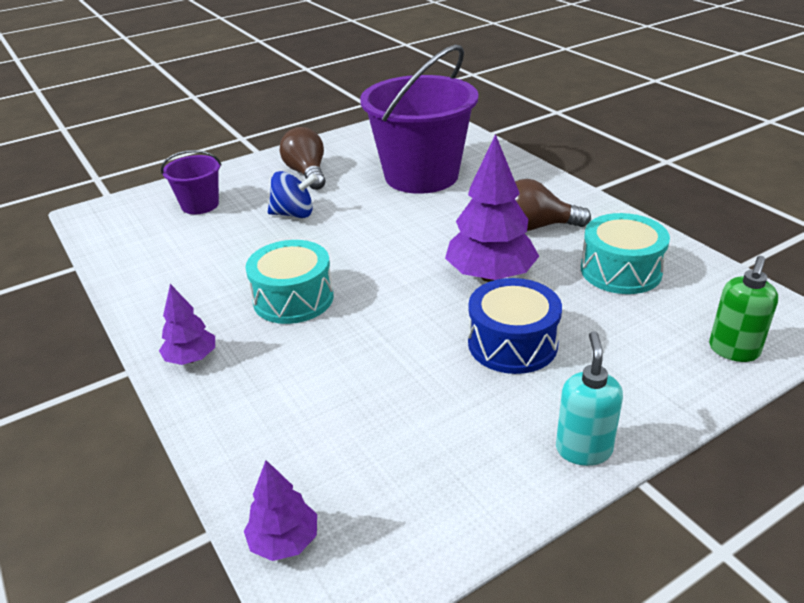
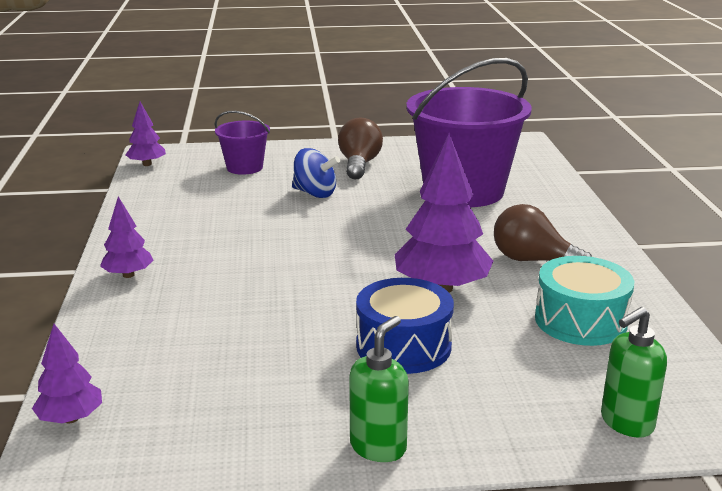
camera: 25 degrees right, 10 degrees down
turquoise drum [245,240,334,324] -> none
turquoise soap dispenser [556,331,623,466] -> green soap dispenser [349,316,409,462]
none -> purple tree [125,102,166,166]

